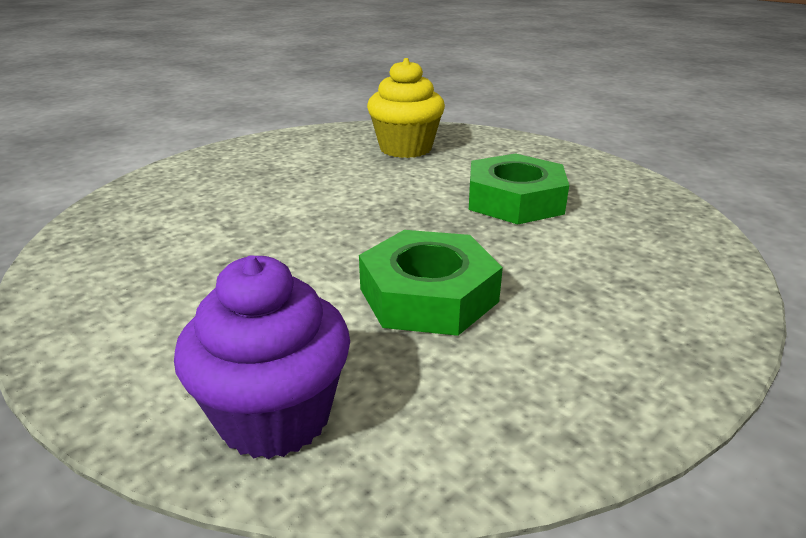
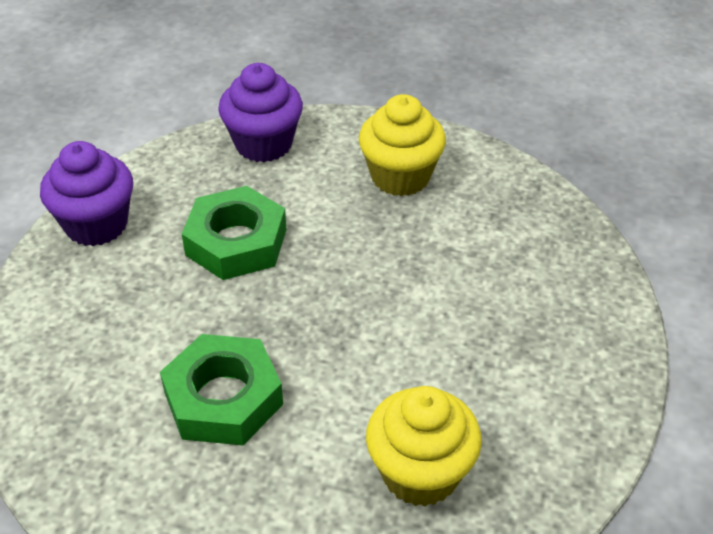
camera: 150 degrees right, 15 degrees up
none -> purple cupcake [40,141,133,246]
none -> yellow cupcake [359,94,446,196]

